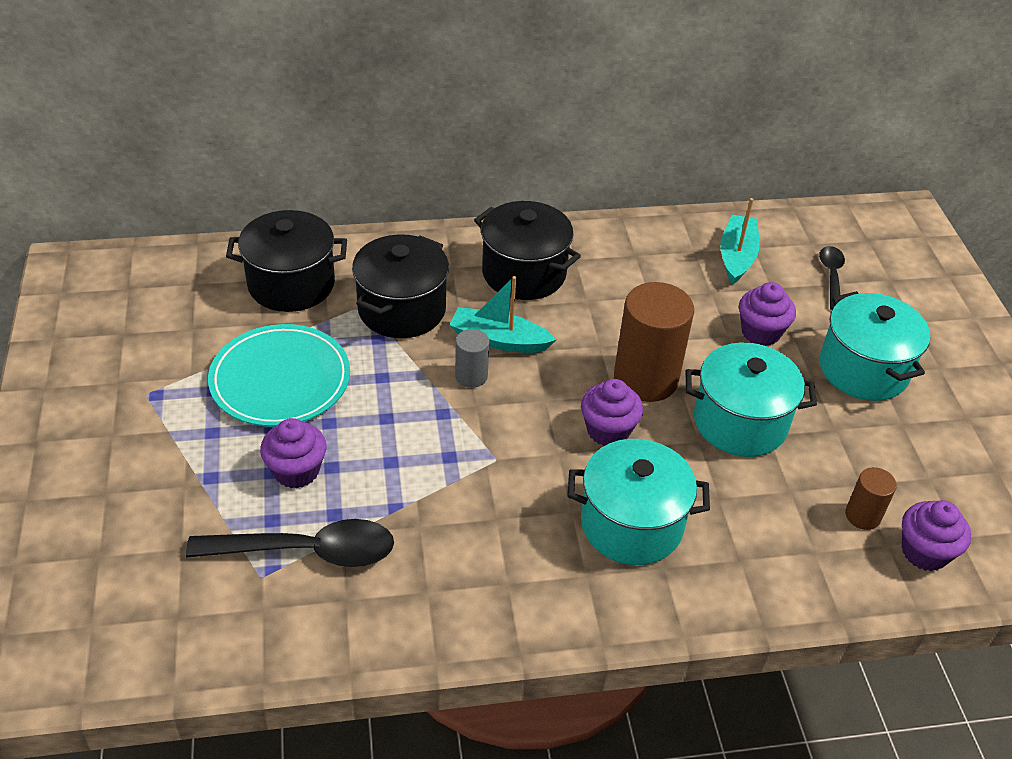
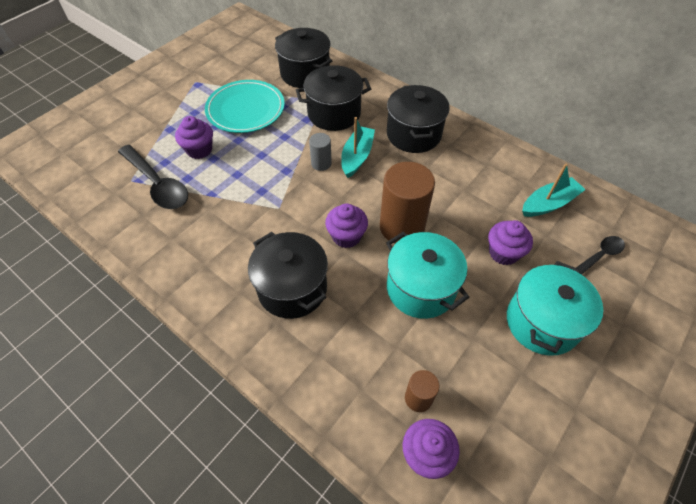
camera: 50 degrees right, 10 degrees up
turquoise boat [450,276,557,353] -> turquoise boat turned 45 degrees clockwise [341,117,375,178]
turquoise pot [568,439,710,565] -> black pot [248,232,328,319]

